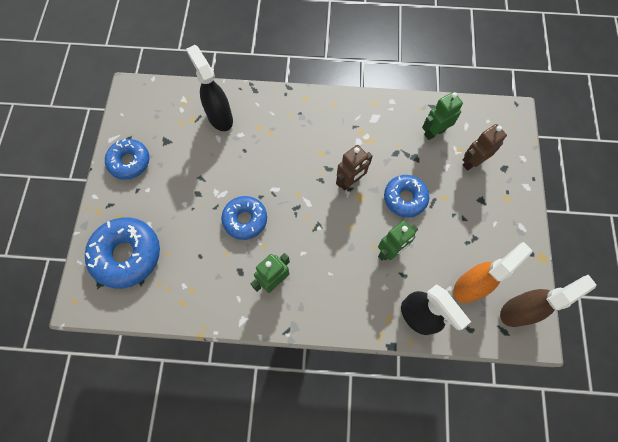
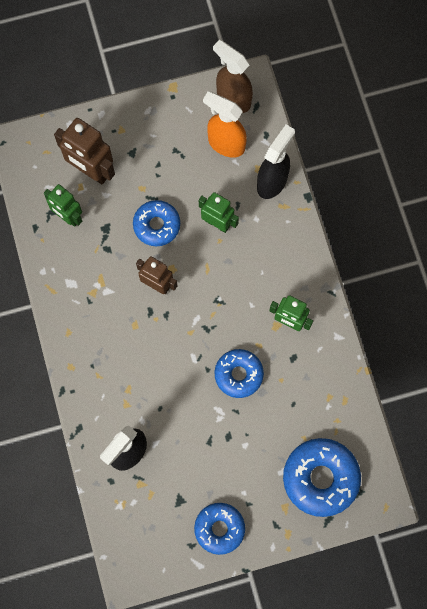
camera: 110 degrees left, 5 degrees up
brown robot [463,124,507,171] -> brown robot [54,118,115,185], size x1.51

